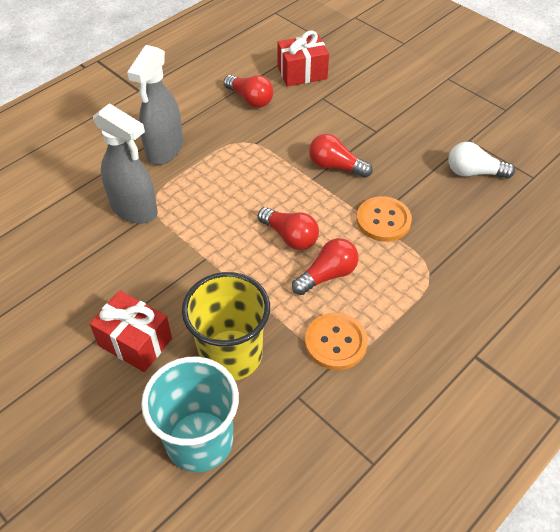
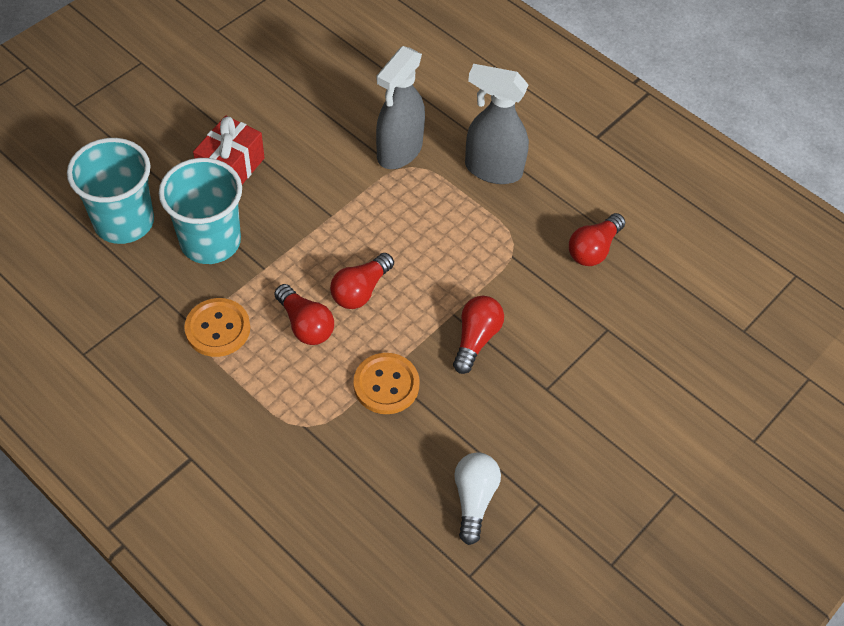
camera: 85 degrees right, 5 degrees up
yellow cup [182,272,270,381] -> turquoise cup [159,158,242,264]
red gift [278,31,329,87] -> none

